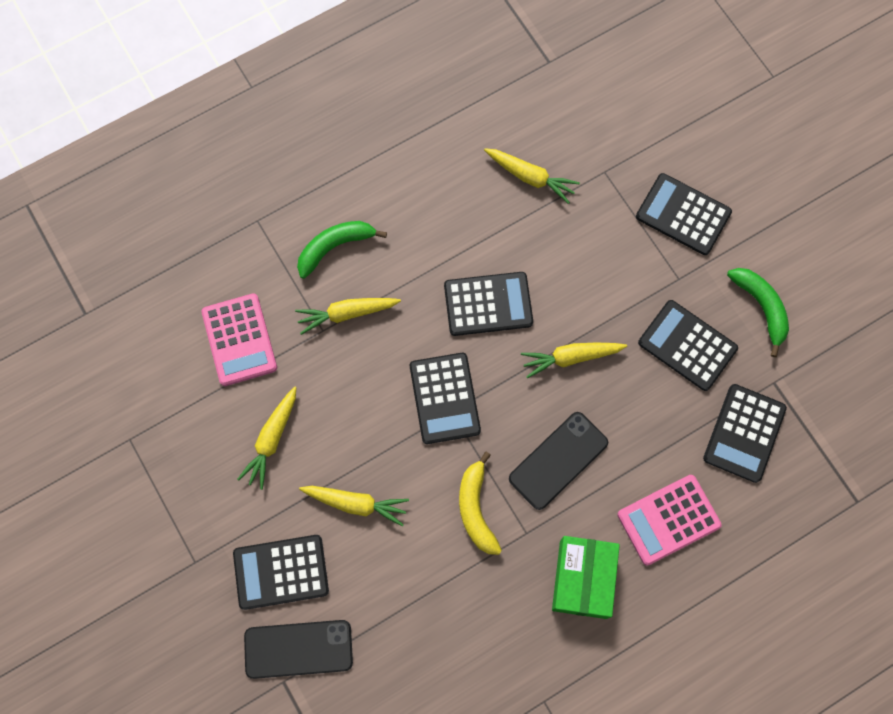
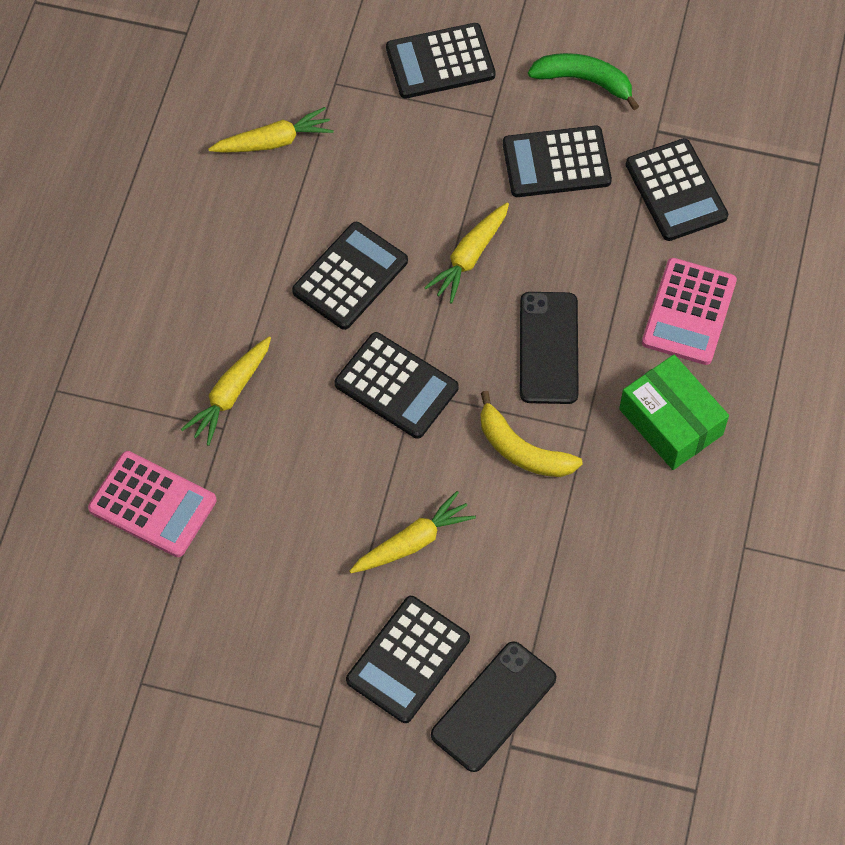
camera: 45 degrees left, 10 degrees down
yellow carrot [237,386,296,490] -> none
green banana [297,221,387,279] -> none

